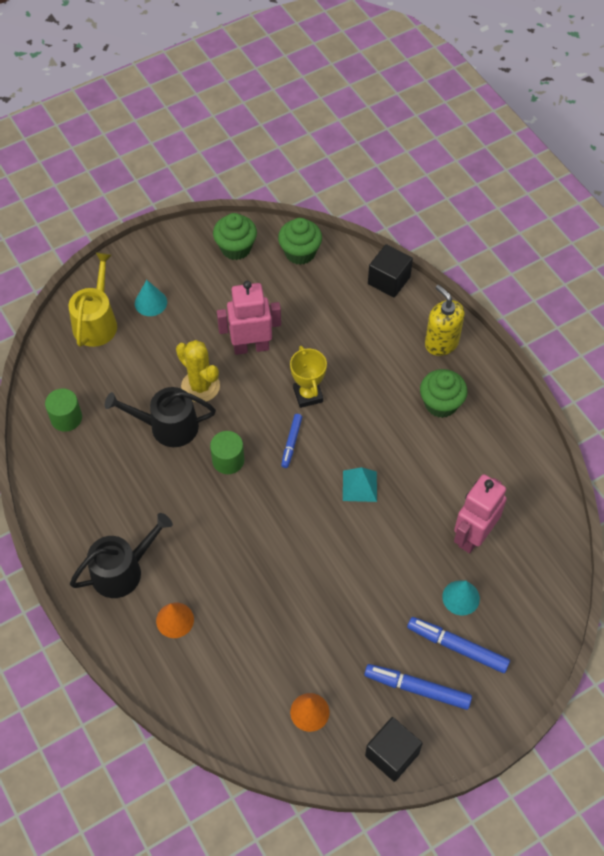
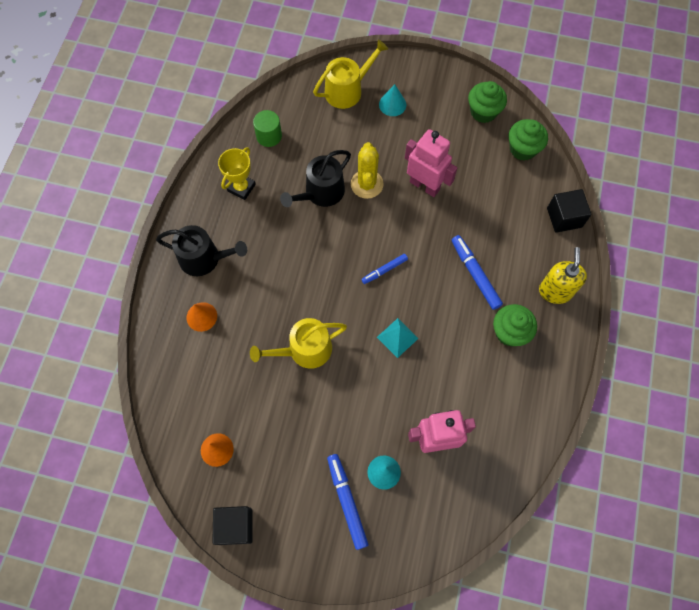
camera: 45 degrees right, 10 degrees up
black watering can [105,387,216,447] -> black watering can turned 90 degrees counterclockwise [280,150,351,207]
green cylinder [210,431,244,474] -> none
yellow trophy [290,346,327,408] -> yellow trophy moved to [218,147,256,200]
blue marker [364,664,472,710] -> blue marker moved to [452,235,503,310]
none -> yellow watering can [250,318,347,369]

